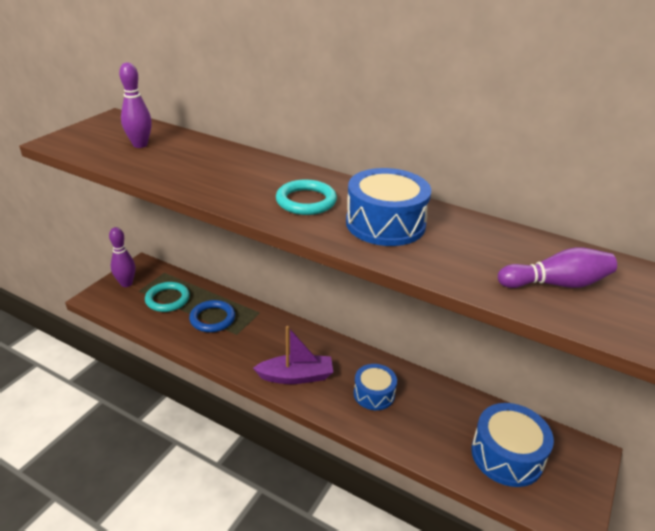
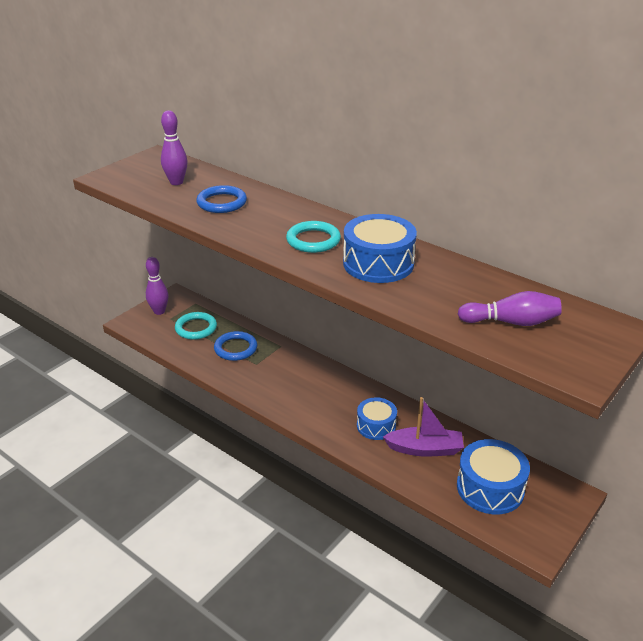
camera: 10 degrees right, 0 degrees up
purple boat [253,326,333,384] -> purple boat moved to [383,397,464,456]
none -> blue ring [196,185,247,213]

